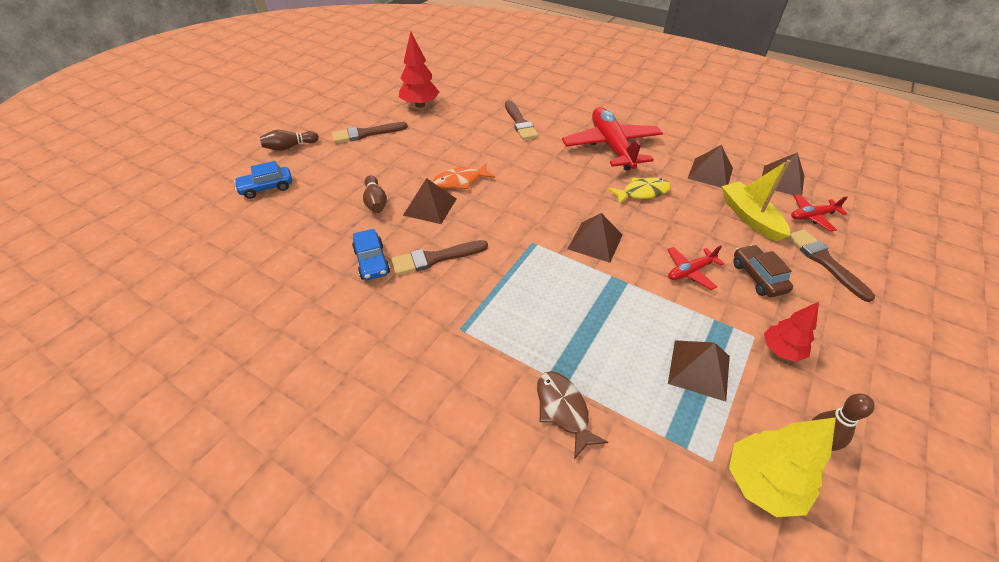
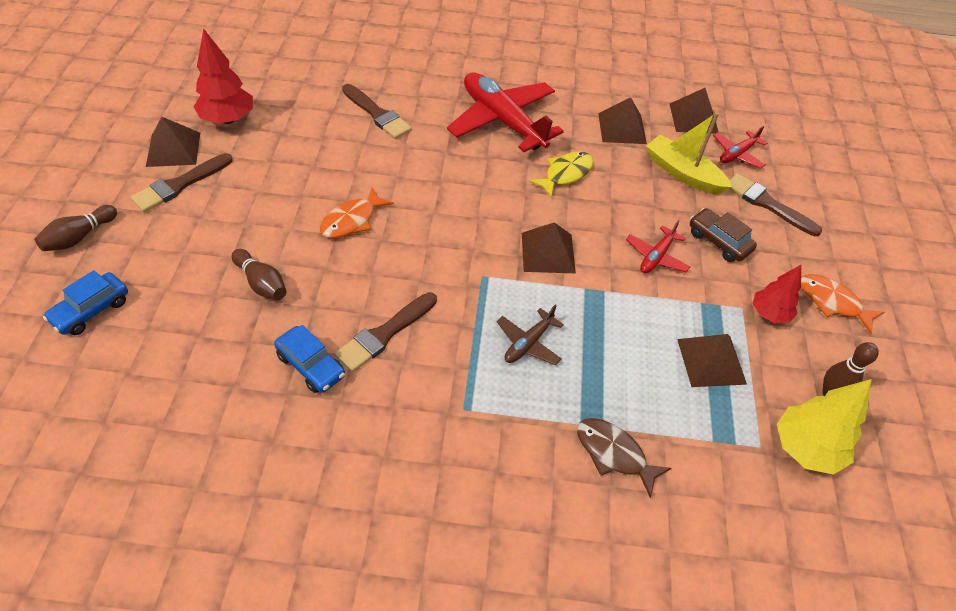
camera: 30 degrees left, 5 degrees up
brown pyramid [403,178,456,224] -> brown pyramid moved to [146,117,200,167]
none -> brown plane [497,305,564,365]
none -> orange fish [801,274,885,334]

